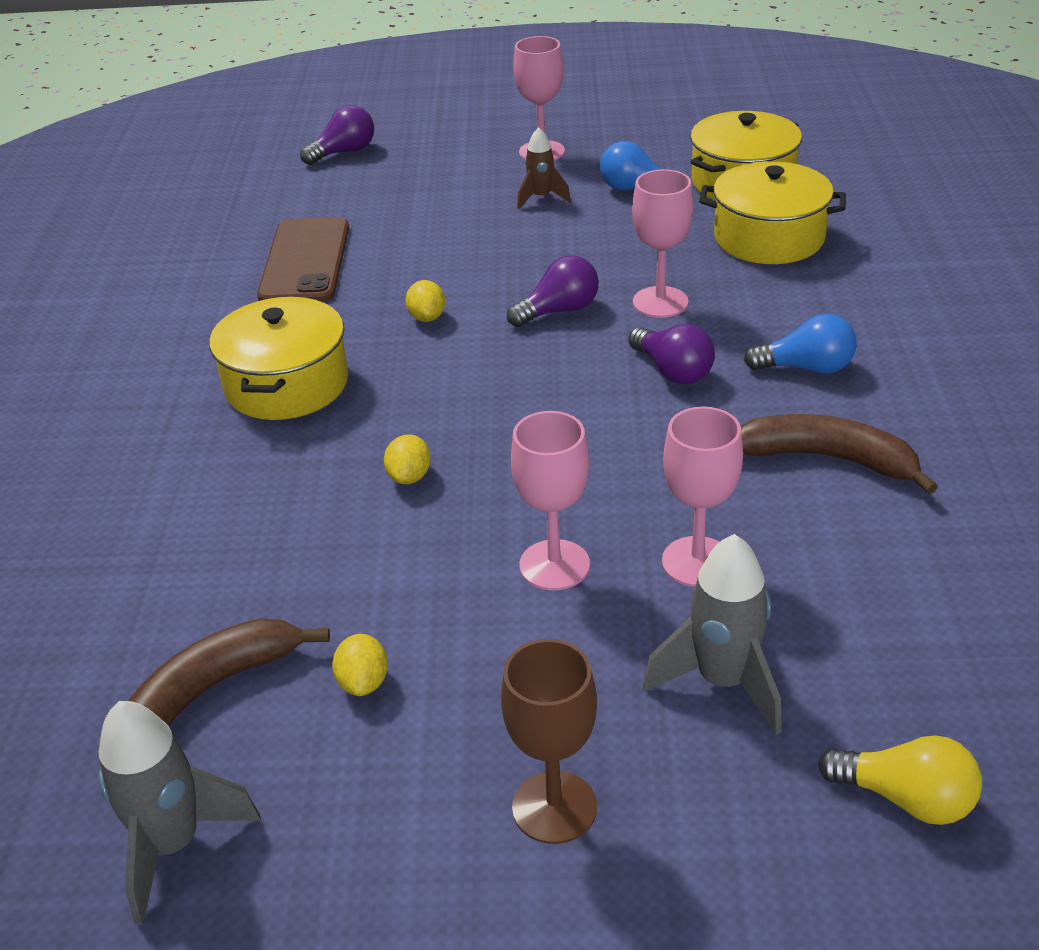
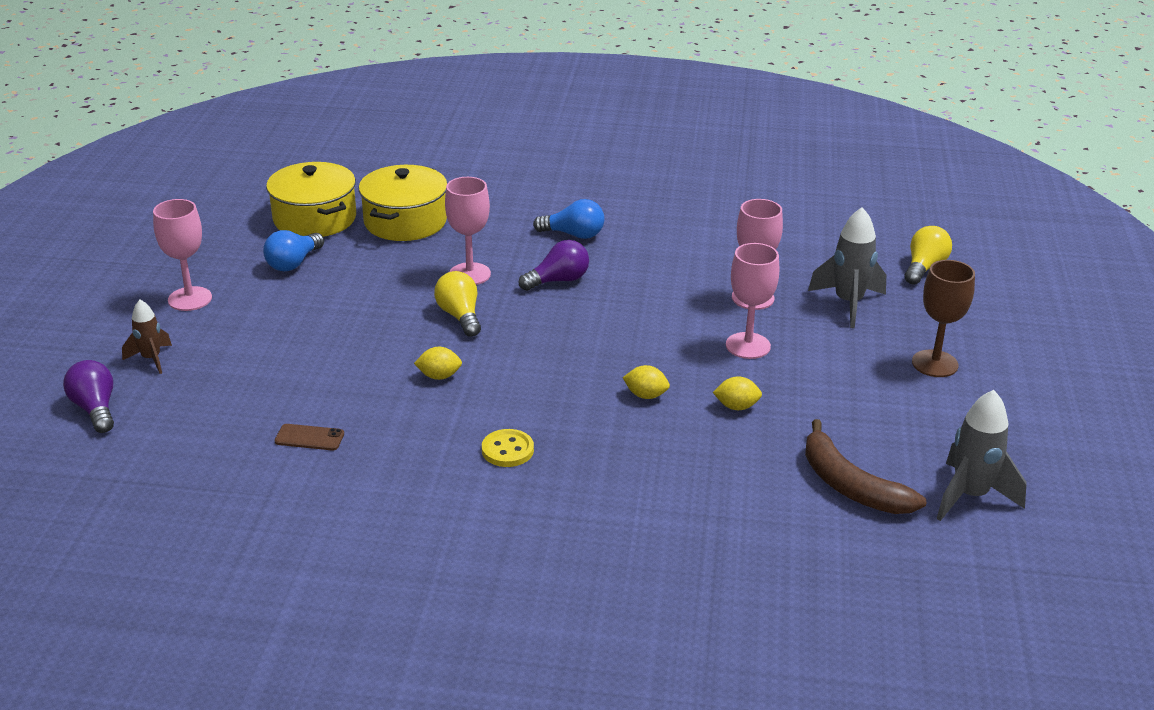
camera: 85 degrees left, 5 degrees down
yellow pot [210,297,348,420] -> yellow button [482,429,534,467]
brown phone [257,217,349,302] -> brown phone [275,424,344,450], size x0.44
yellow lemon [332,634,388,696] -> yellow lemon moved to [713,376,762,410]
purple light bulb [507,255,599,327] -> yellow light bulb [434,271,481,337]
brown rocket [517,127,571,209] -> brown rocket moved to [122,300,172,374]
brown banana [741,414,938,494] -> none
blue light bulb [744,314,857,374] -> blue light bulb turned 90 degrees clockwise [533,199,604,239]

